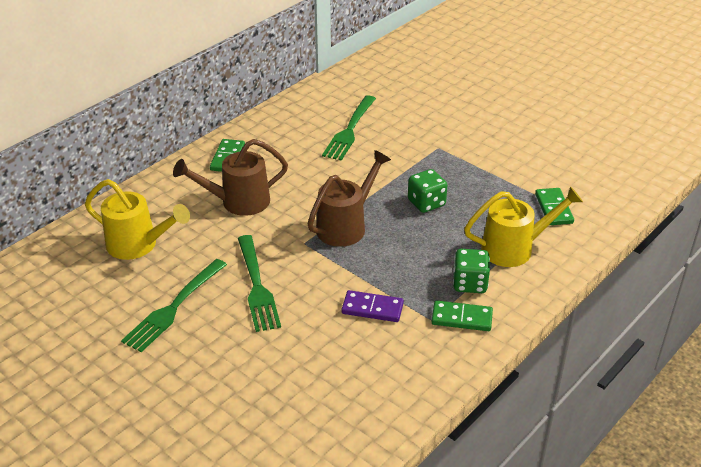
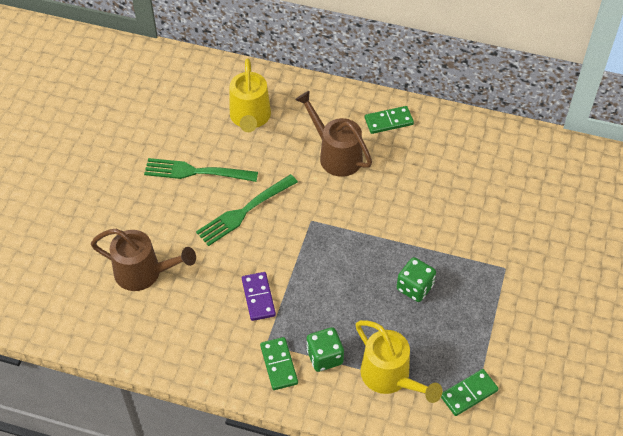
camera: 65 degrees right, 15 degrees up
brown watering can [307,150,391,247] -> brown watering can moved to [91,229,196,291]
green fork [322,95,376,161] -> none

